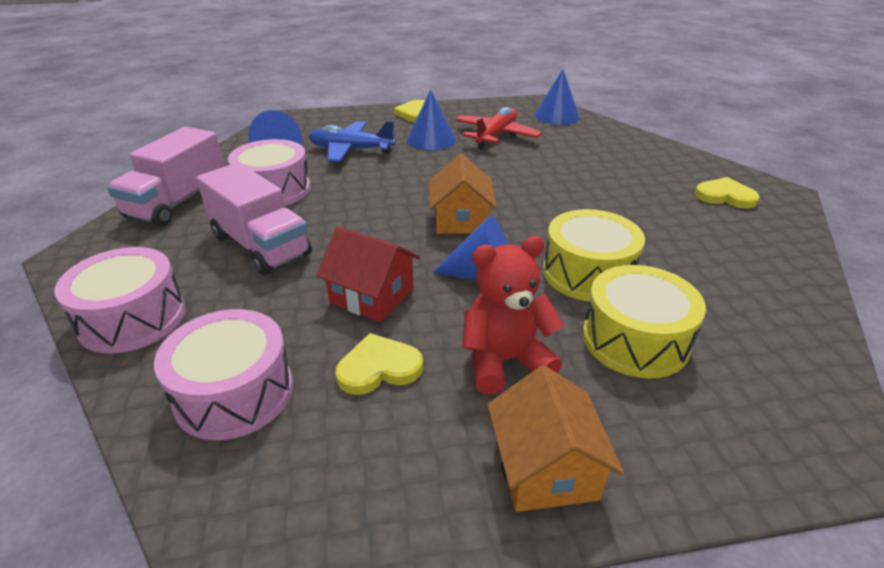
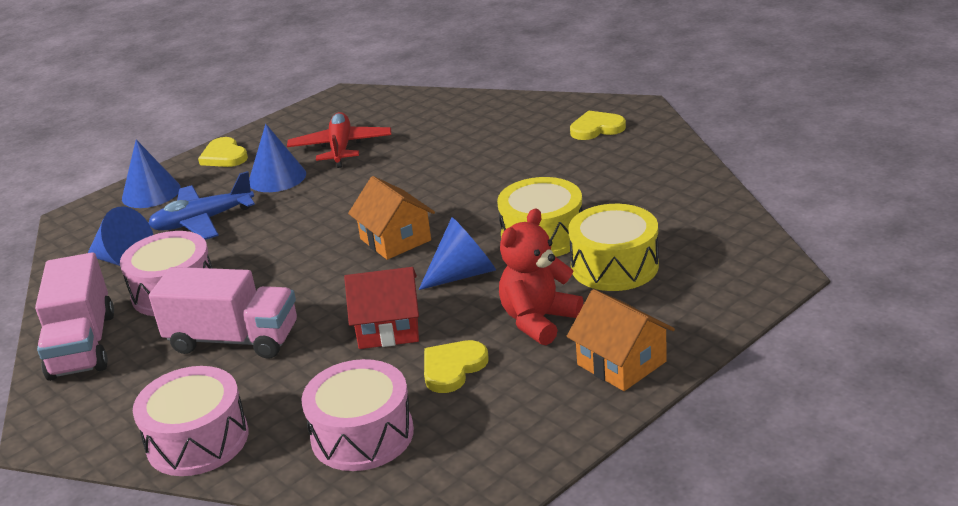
camera: 30 degrees left, 5 degrees down
blue cone [534,69,580,125] -> blue cone moved to [122,140,181,208]

